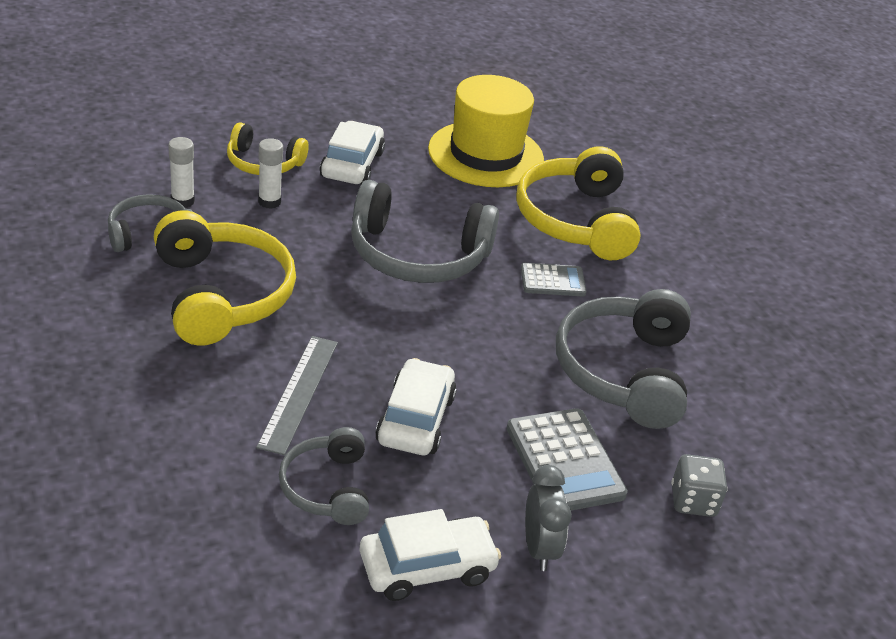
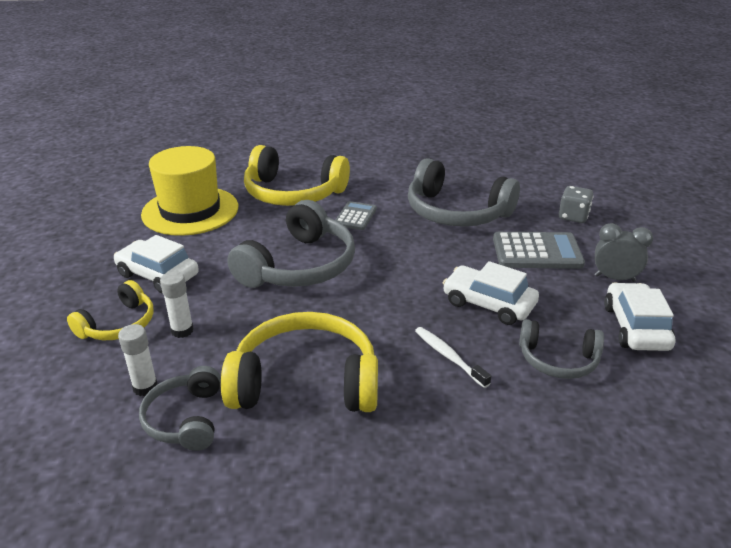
camera: 65 degrees left, 5 degrees down
grey ruler [256,336,338,455] -> white toothbrush [415,327,491,388]

